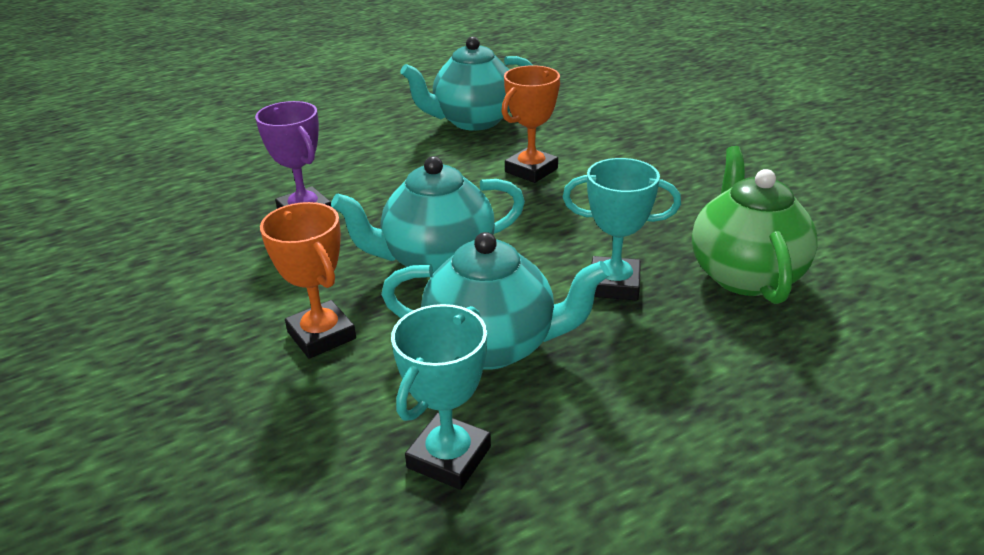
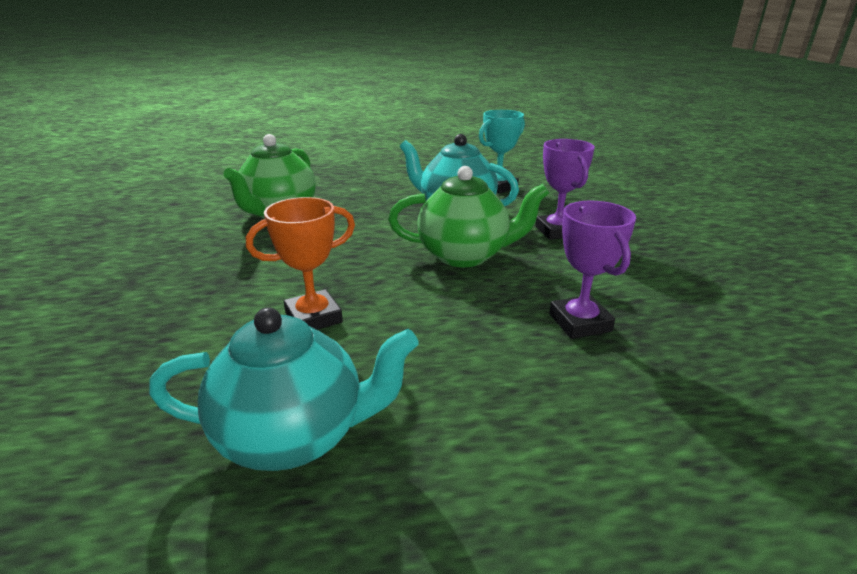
camera: 160 degrees left, 5 degrees down
orange trophy [260,202,356,359] -> purple trophy [535,139,595,240]
turquoise teapot [331,156,525,273] -> green teapot [388,166,549,267]
turquoise trophy [563,158,681,301] -> none

